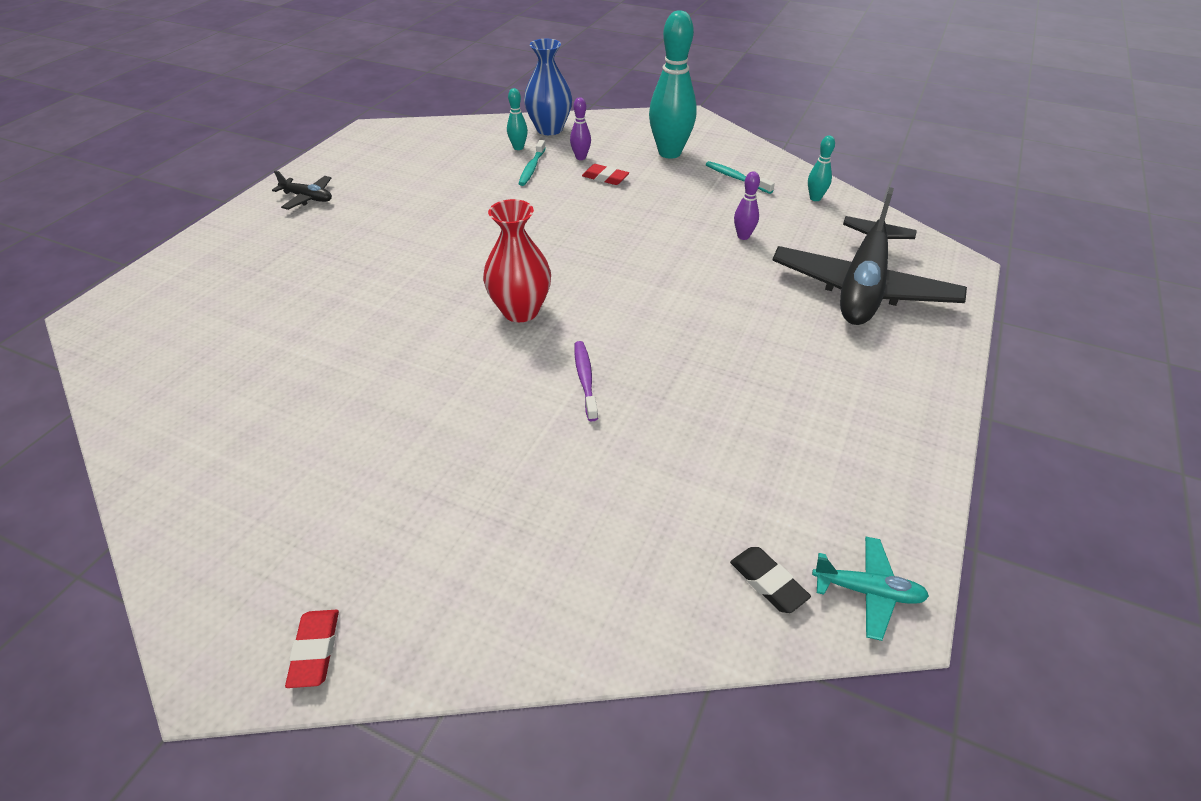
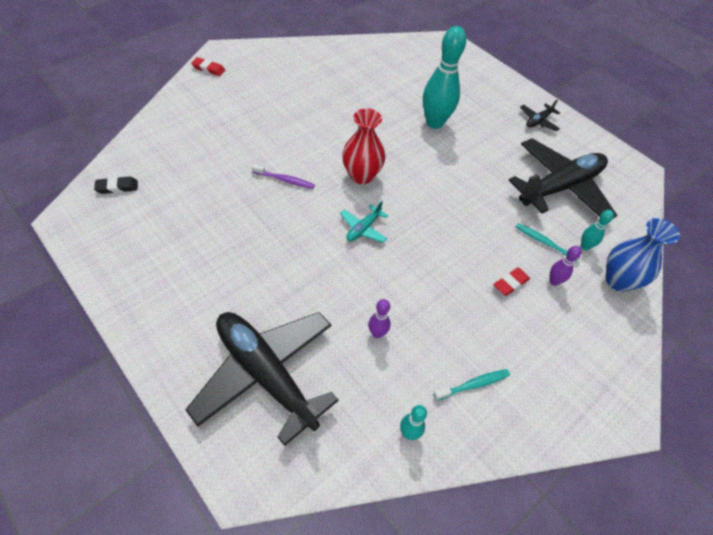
camera: 110 degrees right, 10 degrees up
turquoise bowling pin [649,10,696,159] -> turquoise bowling pin moved to [423,26,466,129]
turquoise plane [812,537,929,641] -> turquoise plane moved to [340,201,388,243]
none -> black plane [509,138,618,218]

